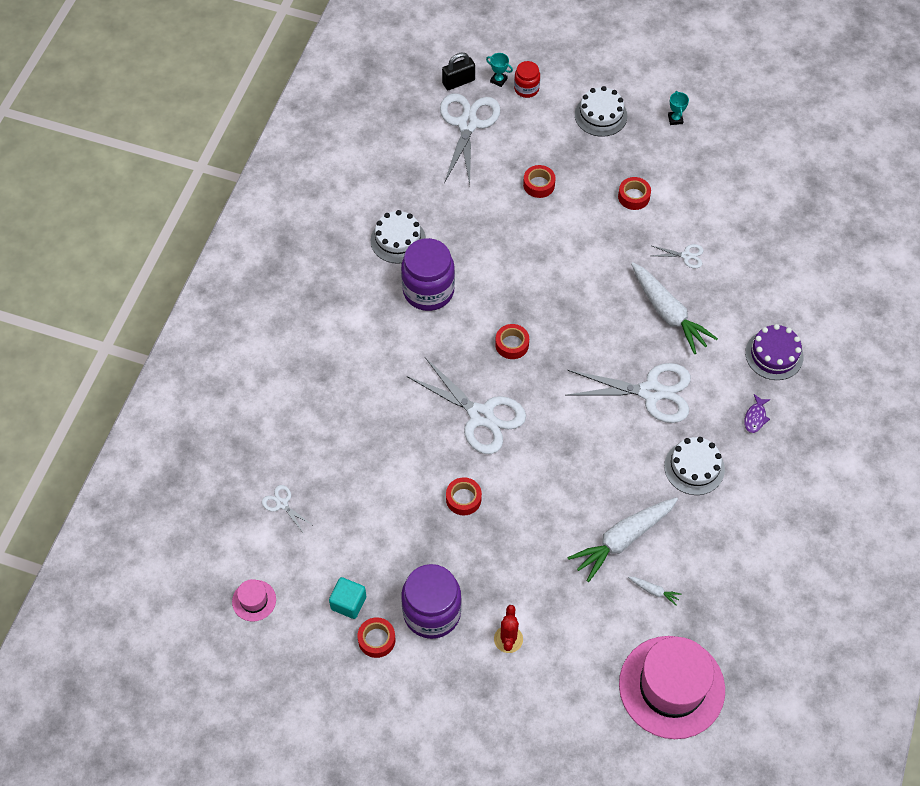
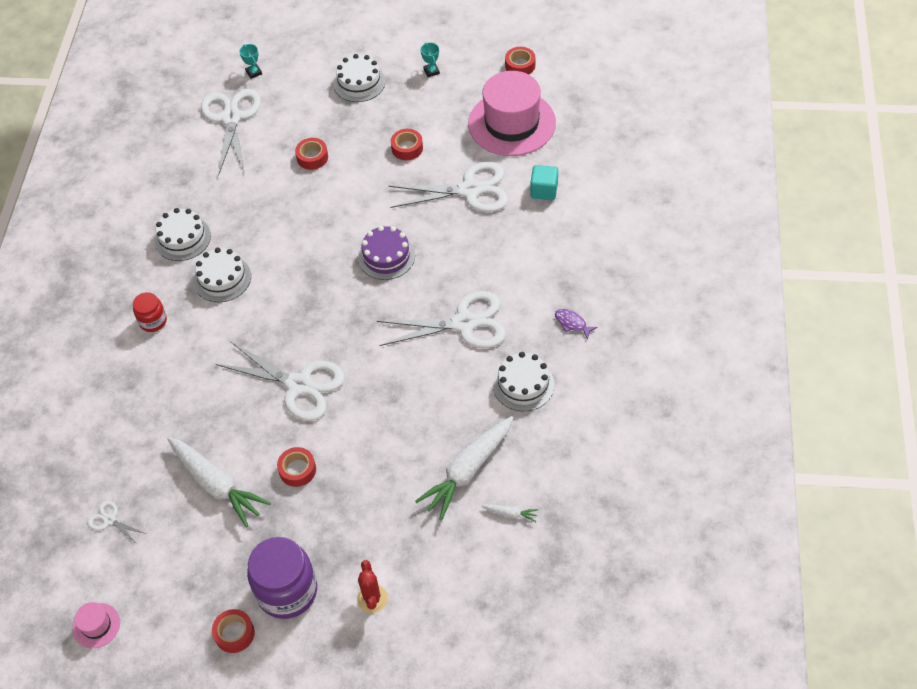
camera: 10 degrees left, 5 degrees down
turquoise cube [329,577,366,619] -> turquoise cube moved to [530,165,558,200]
purple jar [401,238,455,311] -> white cake [194,248,251,302]
black padlock [442,52,475,90] -> none
turquoise trophy [486,53,513,87] -> turquoise trophy turned 45 degrees clockwise [239,44,262,79]
red tape [495,324,529,359] -> red tape moved to [505,47,535,74]
red jar [514,61,540,98] -> red jar moved to [133,292,167,332]
pink hat [619,636,725,739] -> pink hat moved to [468,71,556,156]
white carrot [631,262,718,354] -> white carrot moved to [167,437,271,527]
white scissors [652,244,703,269] -> white scissors [389,162,508,212], size x2.23
purple fish [744,394,771,433] -> purple fish turned 120 degrees clockwise [555,309,598,340]
purple cake [745,324,804,380] -> purple cake moved to [358,226,415,280]

